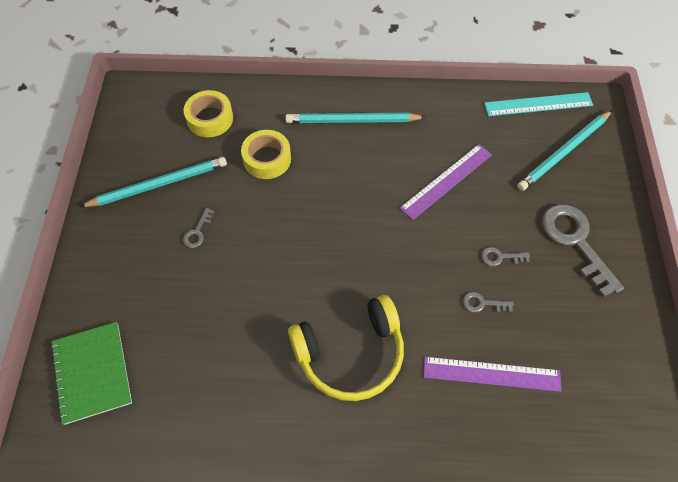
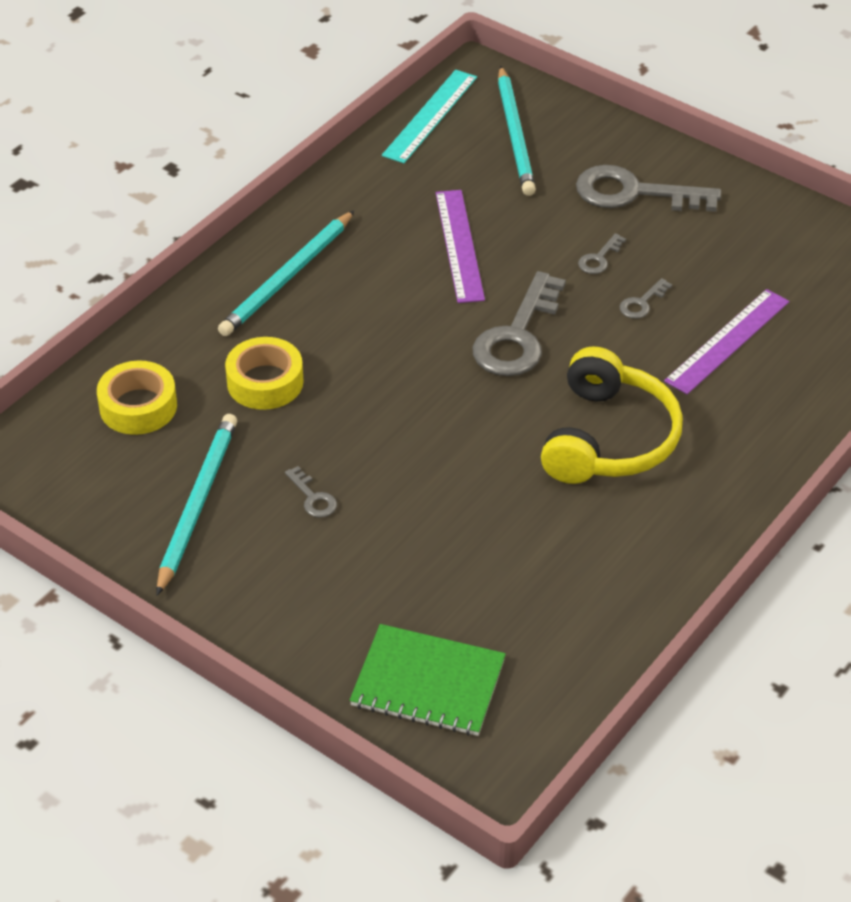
camera: 55 degrees left, 15 degrees down
none -> grey key [473,271,566,376]

